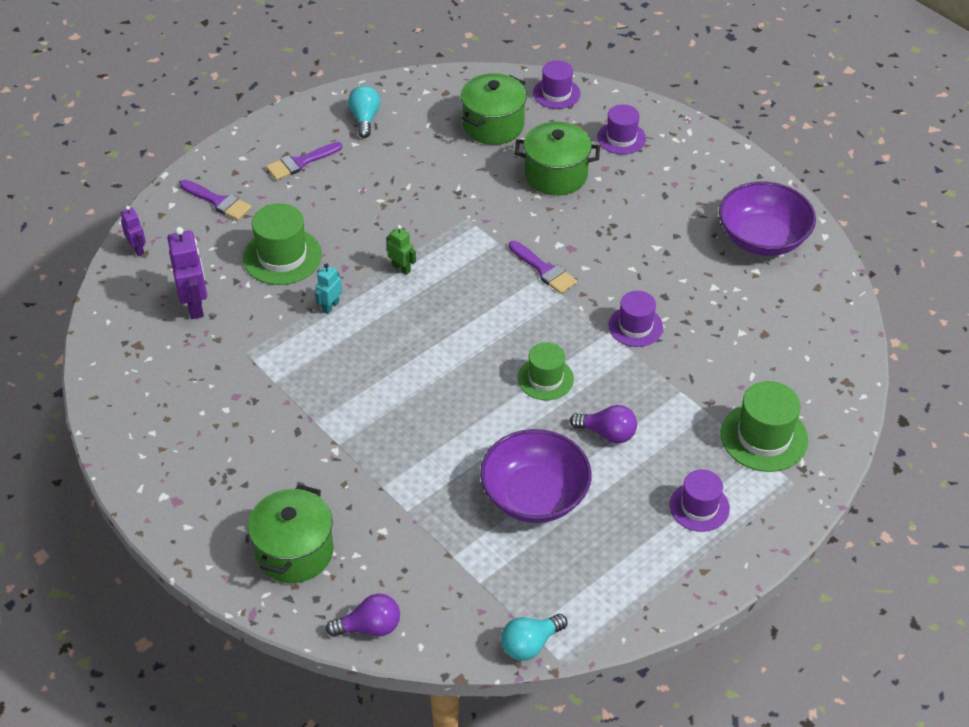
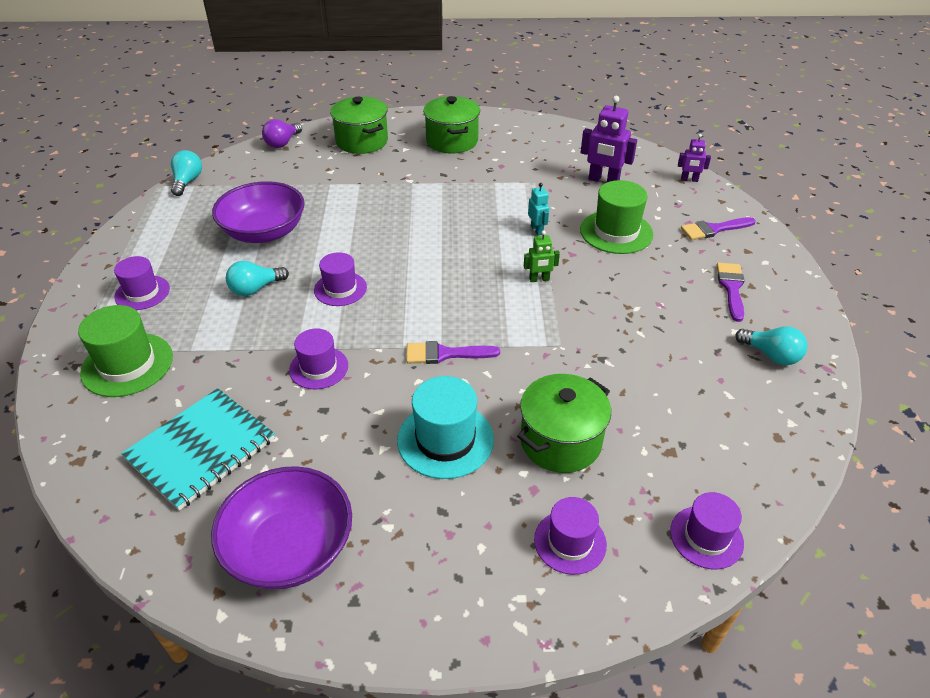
camera: 130 degrees right, 5 degrees down
green pot [461,73,527,145] -> green pot moved to [423,96,480,154]
green hat [518,342,574,400] -> purple hat [314,252,367,306]
purple light bulb [570,405,637,443] -> turquoise light bulb [226,261,289,296]
none -> turquoise notebook [121,388,275,511]
none -> turquoise hat [397,376,494,479]

